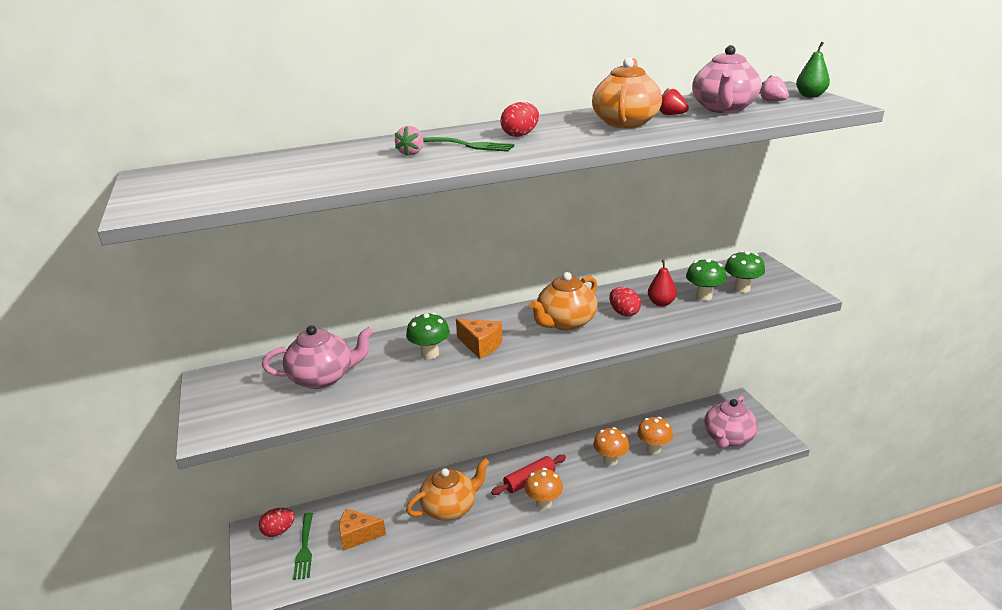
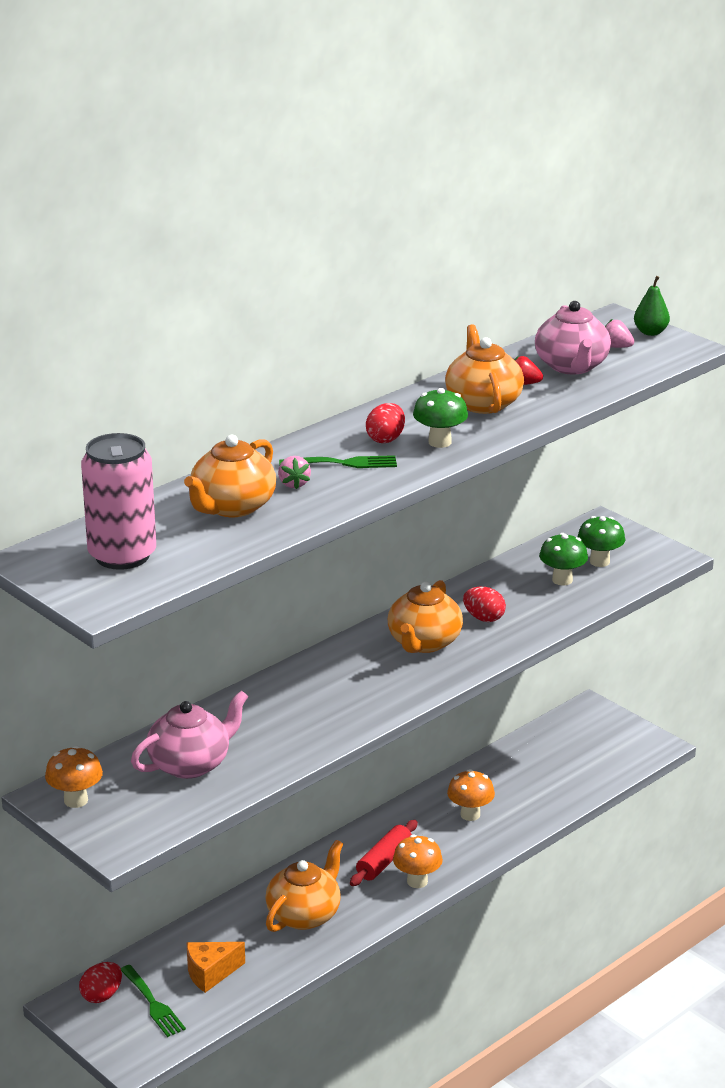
camera: 25 degrees left, 0 degrees up
green mushroom [406,312,450,359] -> green mushroom moved to [413,388,468,448]
orange cheese [456,319,503,359] -> none
orange mushroom [637,417,673,454] -> orange mushroom moved to [45,746,103,808]
red pear [648,260,677,307] -> none
pink teapot [704,396,758,448] -> none
none -> pink can [81,433,156,570]
none -> orange teapot [184,435,276,517]

